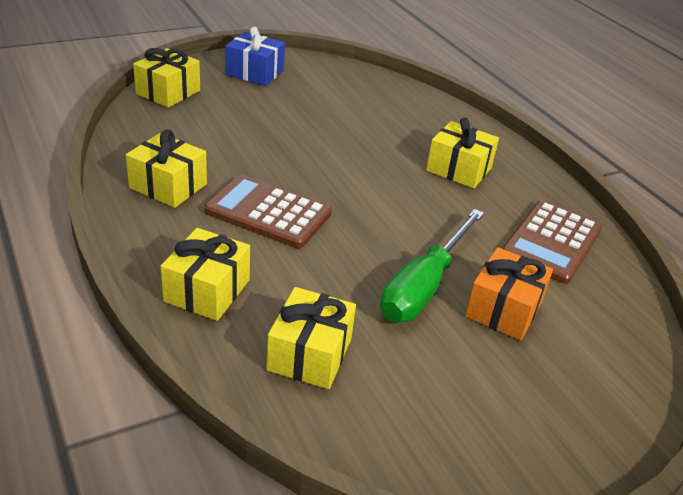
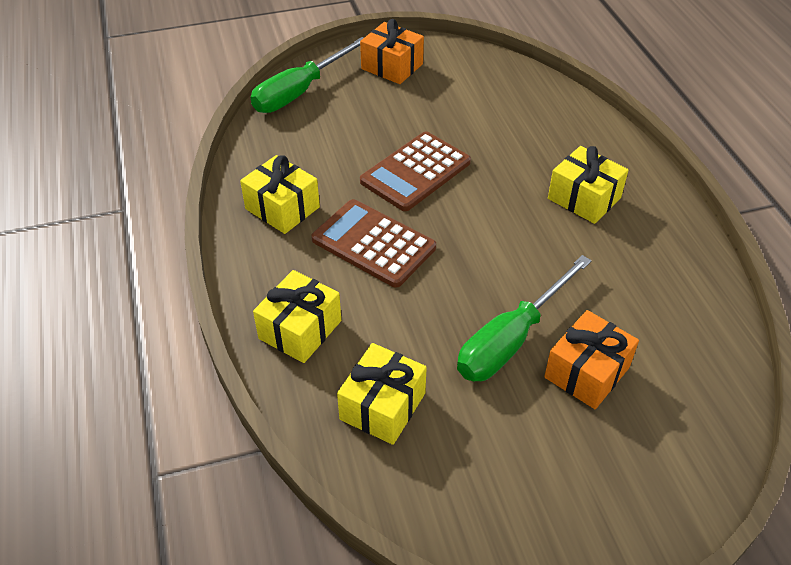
camera: 15 degrees right, 10 degrees up
yellow gift [133,48,200,108] -> green screwdriver [251,37,364,113]
blue gift [225,27,285,86] -> orange gift [360,19,424,84]
brown calculator [502,200,602,284] -> brown calculator moved to [360,131,471,211]

